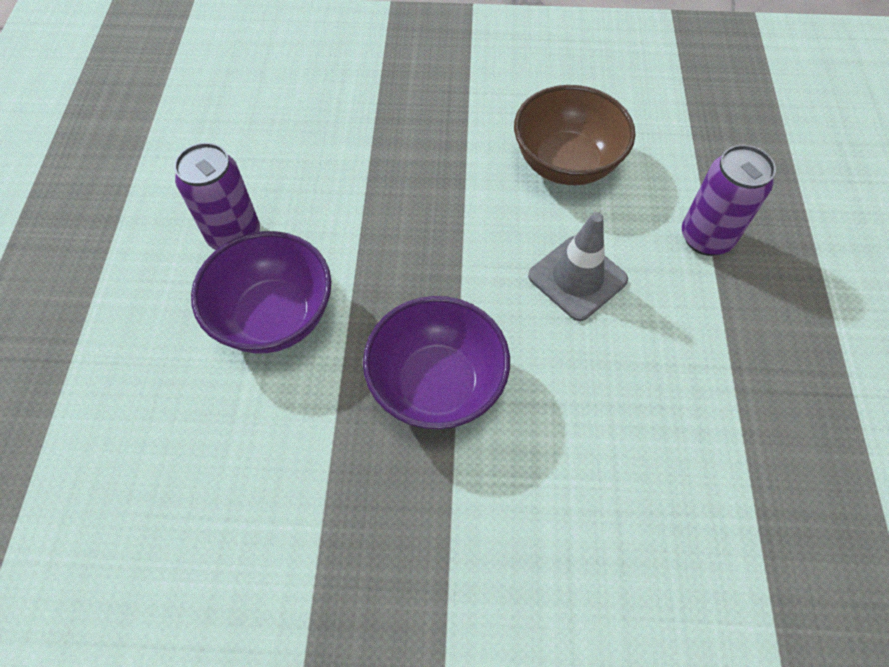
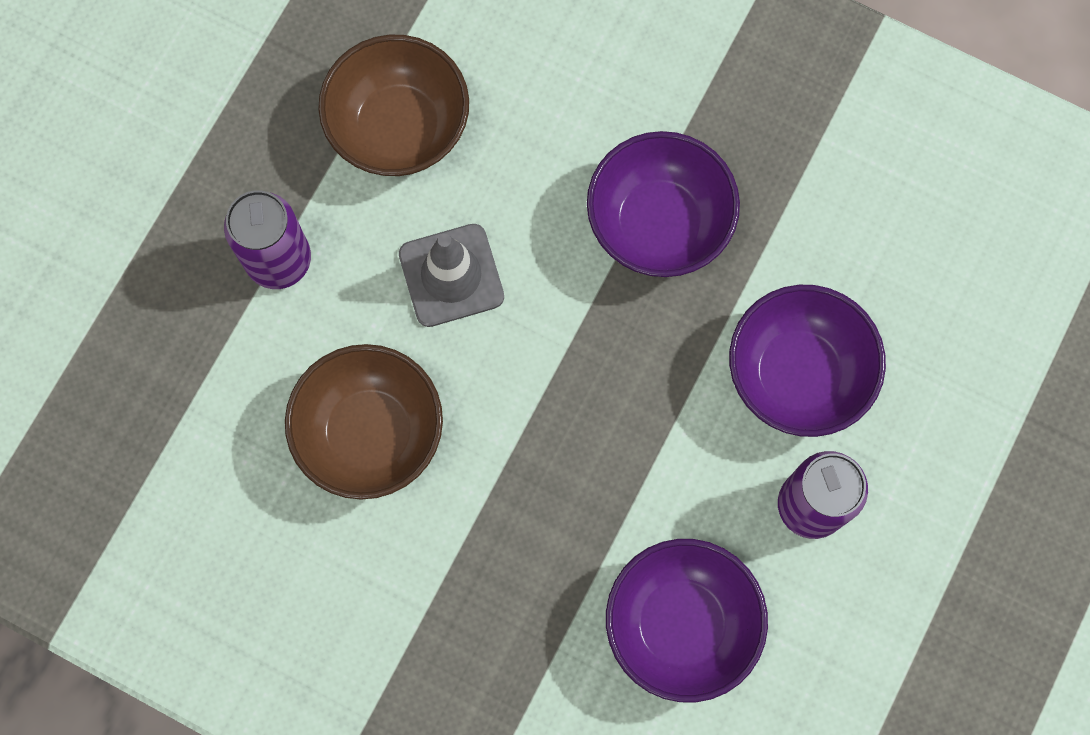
camera: 155 degrees left, 15 degrees up
none -> brown bowl [318,35,469,176]
none -> purple bowl [606,539,768,702]

